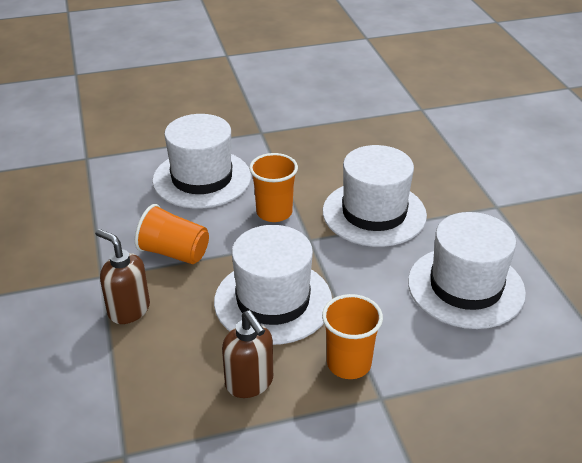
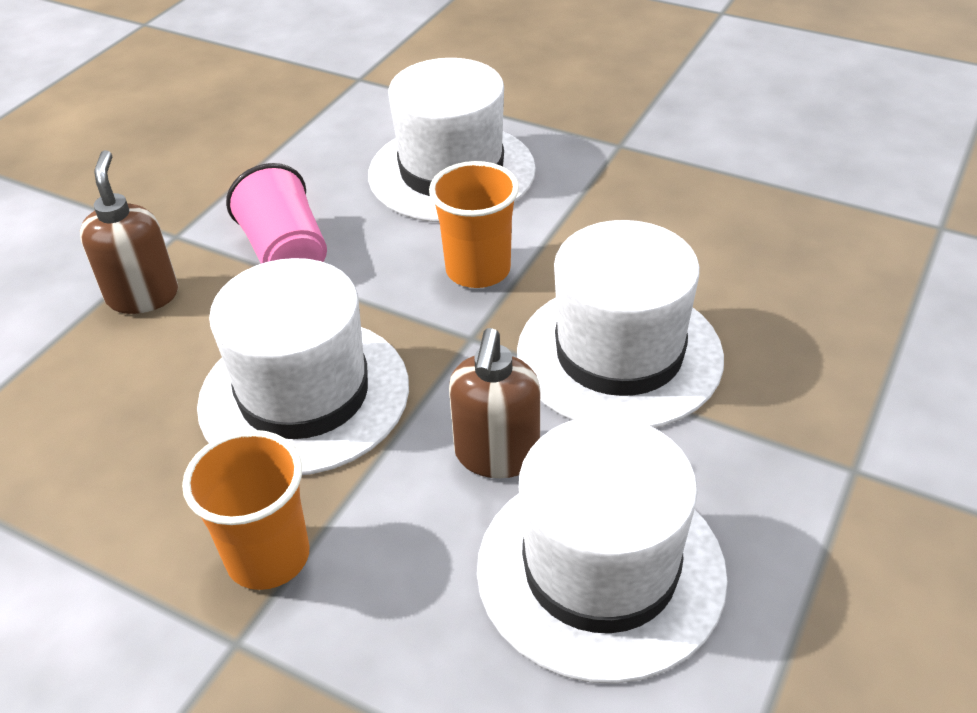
camera: 45 degrees right, 5 degrees up
orange cup [135,204,209,264] -> pink cup [226,163,327,264]
brown soap dispenser [222,310,273,398] -> brown soap dispenser moved to [449,328,540,478]

